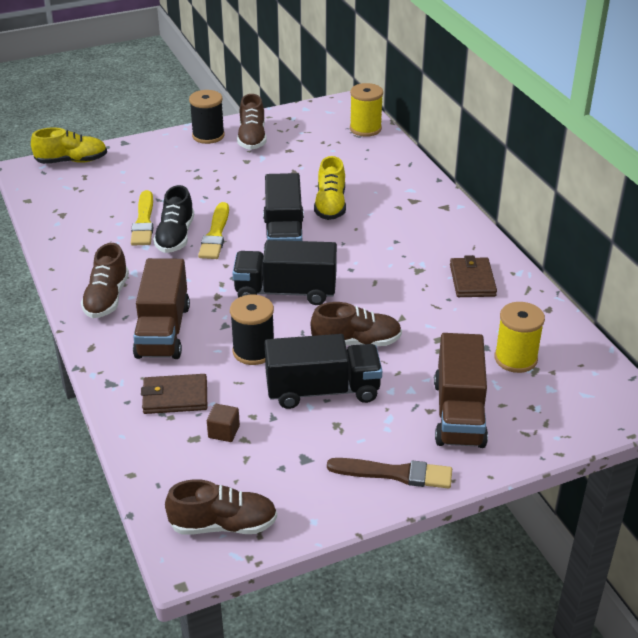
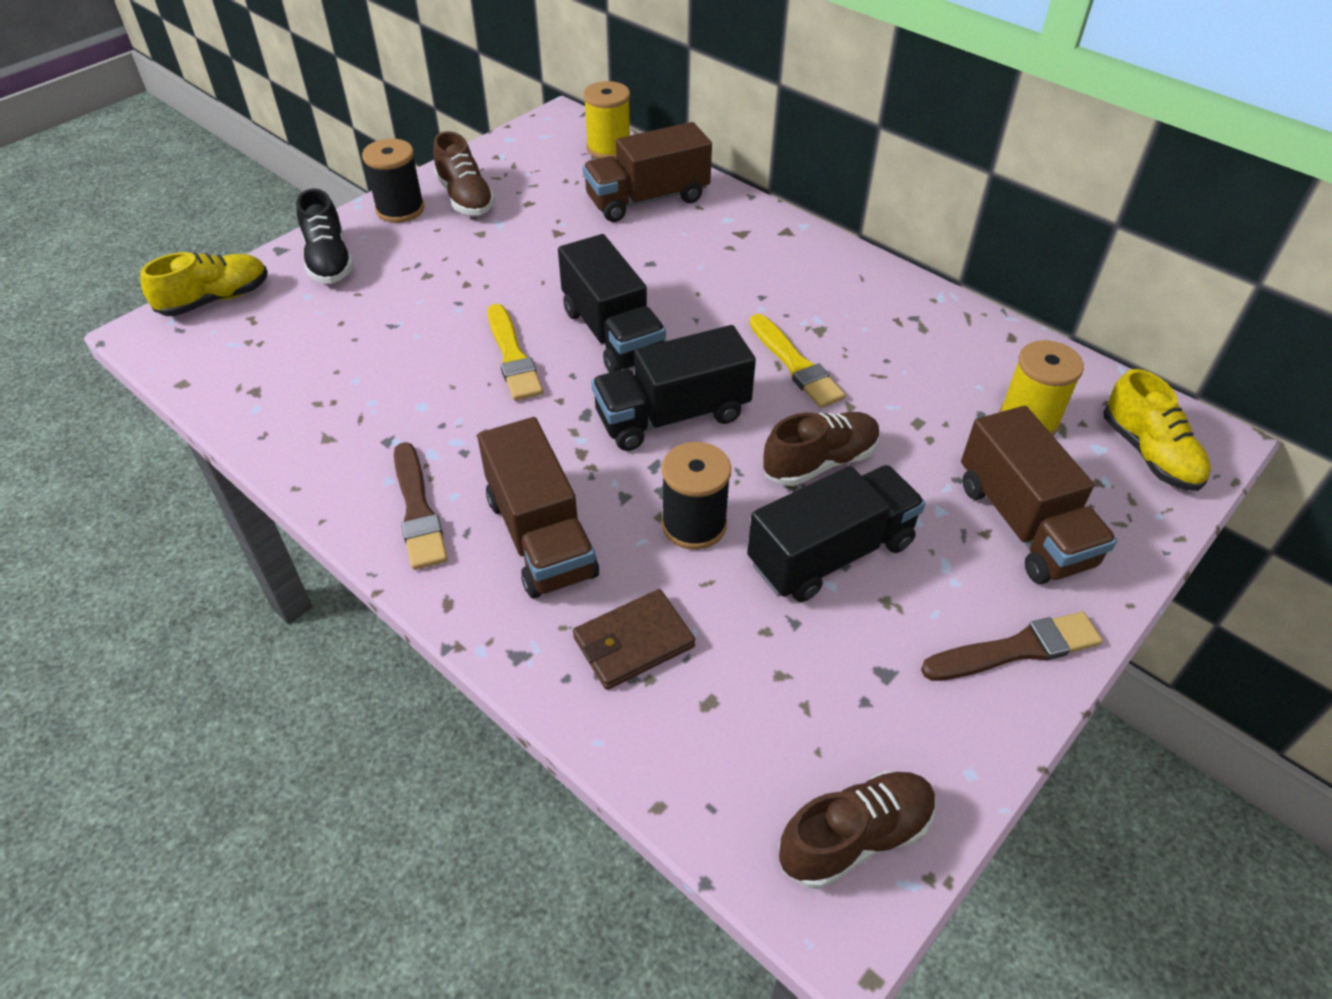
camera: 25 degrees left, 10 degrees up
brown shoe [81,243,129,318] -> brown brush [394,442,448,570]
yellow brush [131,190,153,246] -> yellow brush moved to [749,314,846,408]
black shoe [153,185,194,253] -> black shoe moved to [296,188,354,284]
brown cube [207,404,240,442] -> none
yellow shoe [314,156,346,220] -> yellow shoe moved to [1104,369,1211,491]
brown wallet [450,255,497,297] -> none
none -> brown truck [583,122,712,222]

